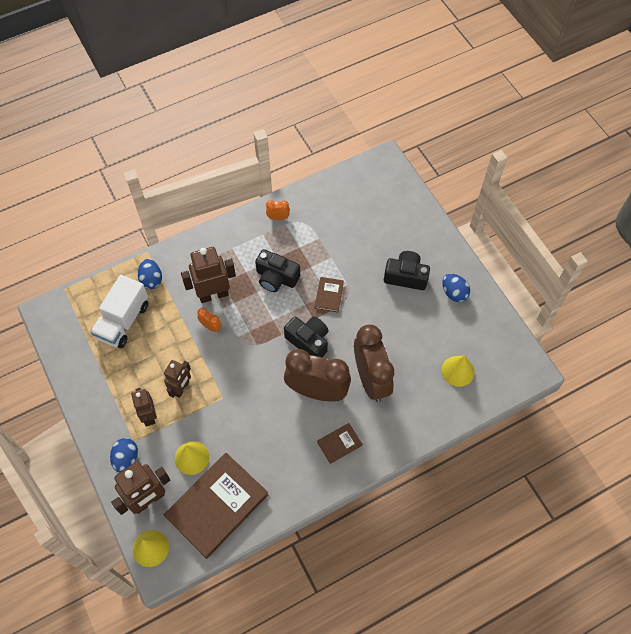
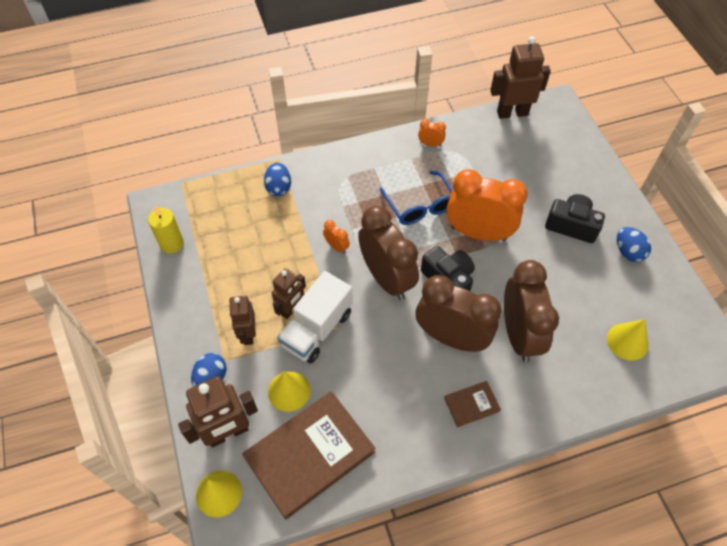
camera: 10 degrees right, 5 degrees down
white truck [91,275,148,348] -> white truck moved to [277,271,353,363]
brown robot [181,247,236,303] -> brown robot moved to [490,36,551,119]
black camera [255,249,300,292] -> blue glasses [379,171,452,225]
brown book [315,277,344,312] -> orange clock [447,169,528,241]
none -> yellow candle [148,206,184,253]
none -> brown clock [358,206,419,300]

